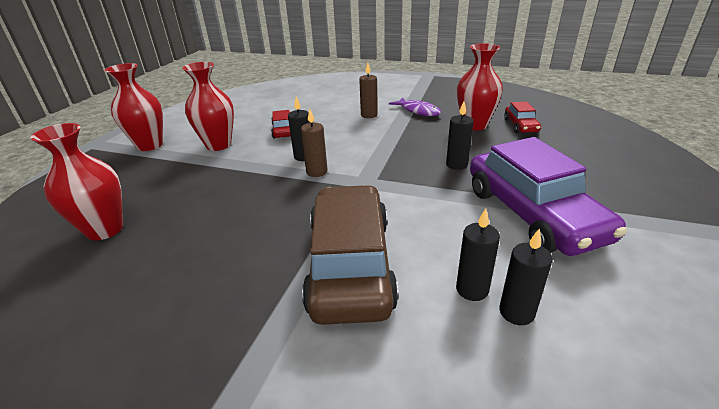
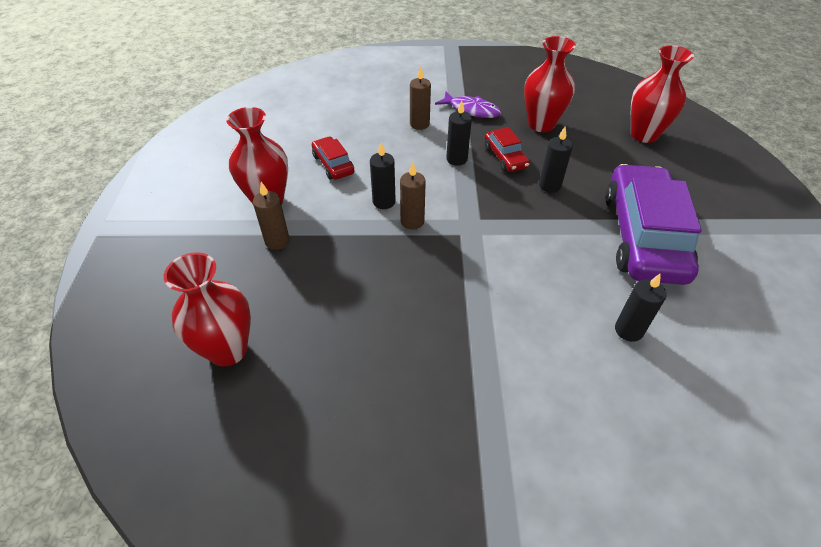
camera: 20 degrees left, 15 degrees up
red vase [105,63,163,151] -> red vase moved to [631,45,694,143]
brown car [302,185,399,325] -> none
purple car [470,137,627,256] -> purple car turned 135 degrees counterclockwise [605,164,702,285]
black candle [499,228,553,325] -> black candle moved to [446,100,472,166]
red car [504,102,541,133] -> red car moved to [485,127,530,172]
none -> brown candle [253,182,290,250]

